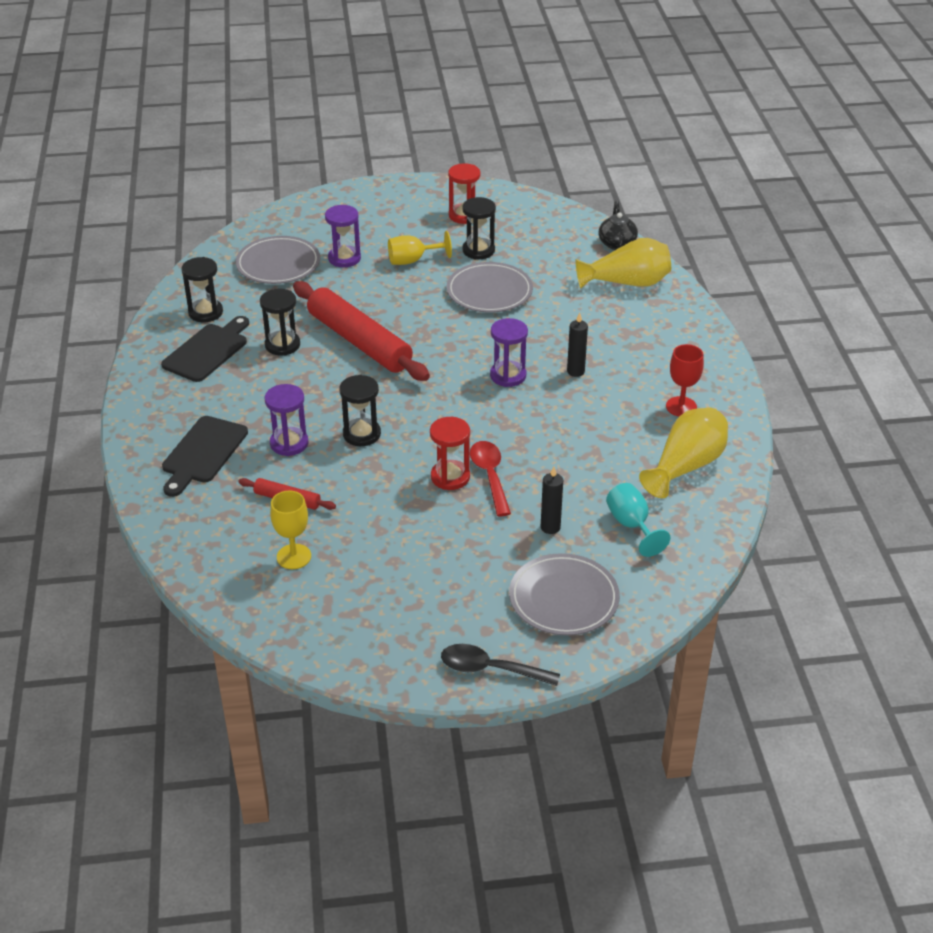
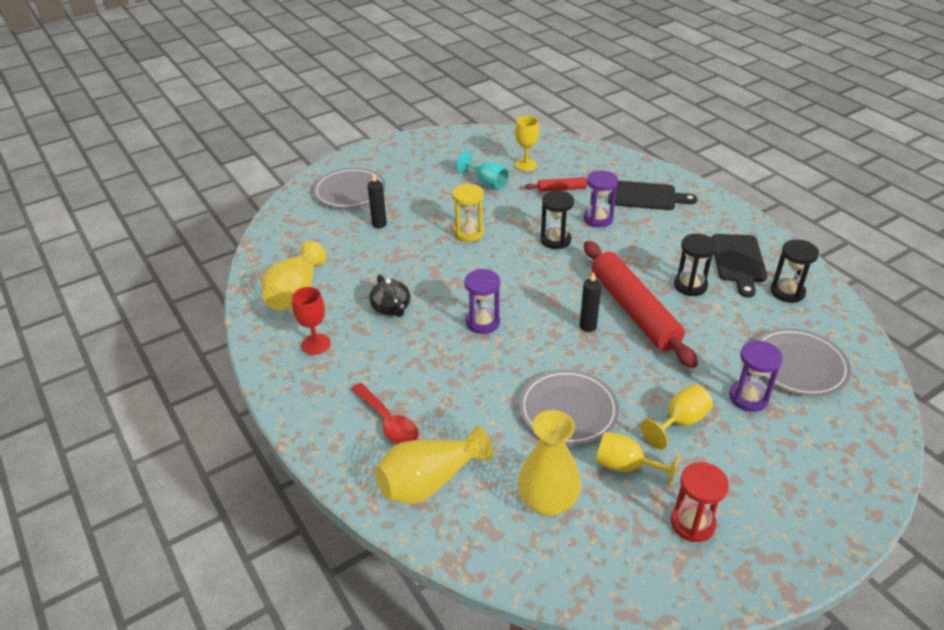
camera: 155 degrees right, 0 degrees up
black cutting board [162,416,248,497] -> black cutting board turned 105 degrees clockwise [608,181,698,210]
red rolling pin [293,281,430,381] -> red rolling pin turned 45 degrees clockwise [584,241,698,368]
red hourglass [430,417,470,490] -> yellow hourglass [452,184,484,242]
black spoon [441,644,560,686] -> none
black hourglass [462,197,496,259] -> yellow goblet [596,432,680,488]
red spoon [470,441,511,516] -> red spoon moved to [351,383,419,444]
black candle [567,312,588,377] -> black candle moved to [580,272,601,332]
black teapot [599,201,638,250] -> black teapot moved to [369,274,411,317]
turquoise goblet [606,483,670,557] -> turquoise goblet moved to [456,151,509,189]
none -> yellow vase [518,410,581,516]

